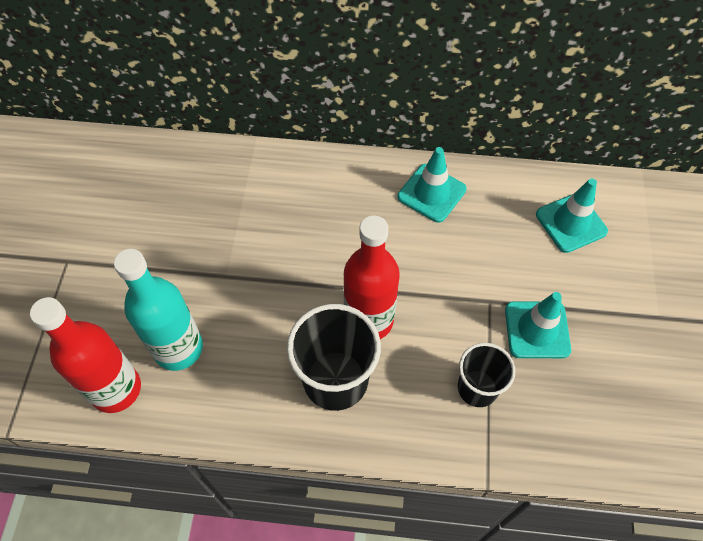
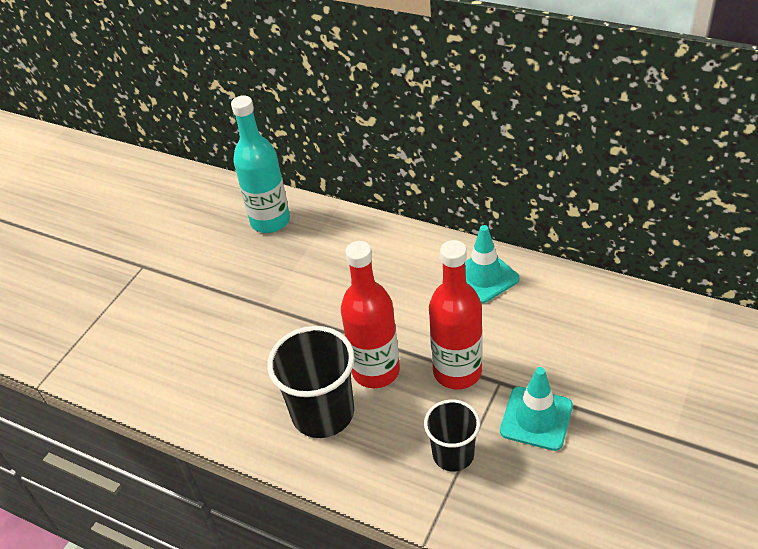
camera: 25 degrees right, 15 degrees down
red bottle [30,297,141,413] -> red bottle moved to [429,240,483,389]
turquoise bottle [114,249,203,371] -> turquoise bottle moved to [231,96,290,233]
turquoise traffic cone [536,178,608,253] -> none

